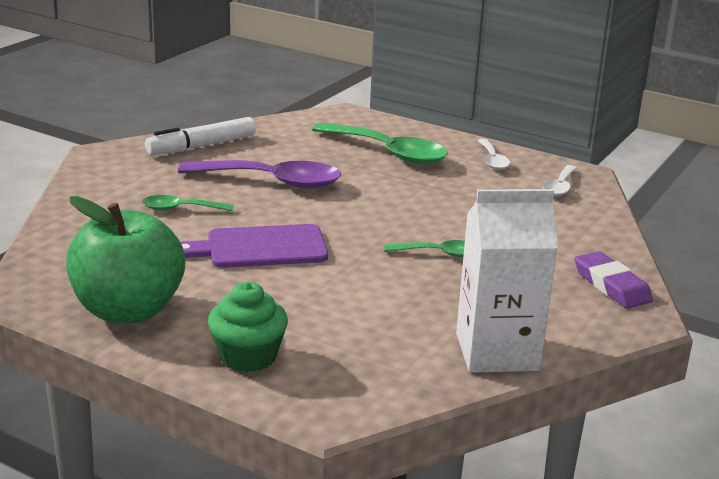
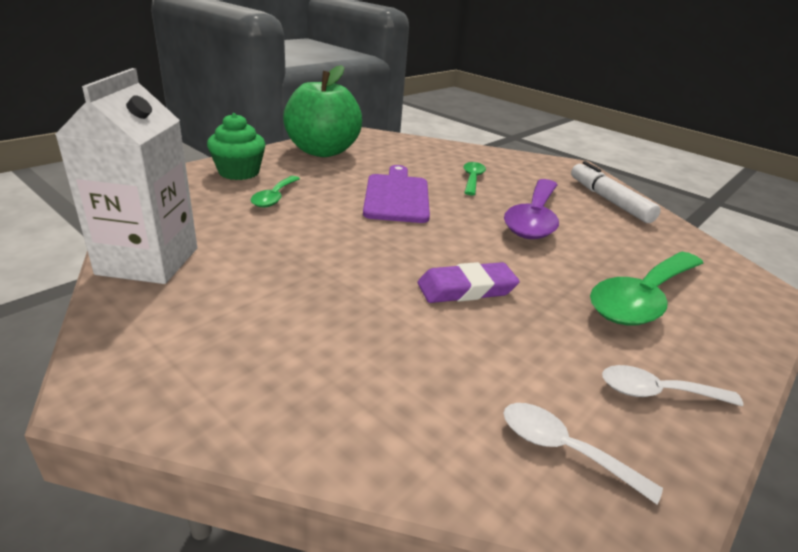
camera: 100 degrees right, 5 degrees up
green spoon [384,240,465,257] -> green spoon moved to [251,176,300,208]
purple eraser [575,251,653,308] -> purple eraser moved to [417,262,520,303]

